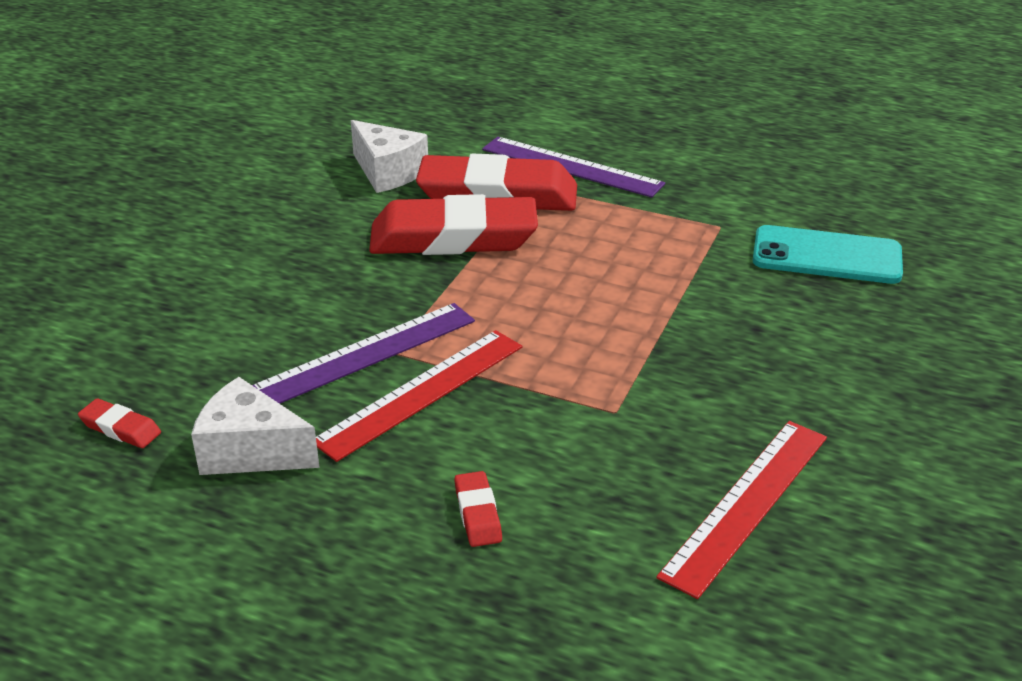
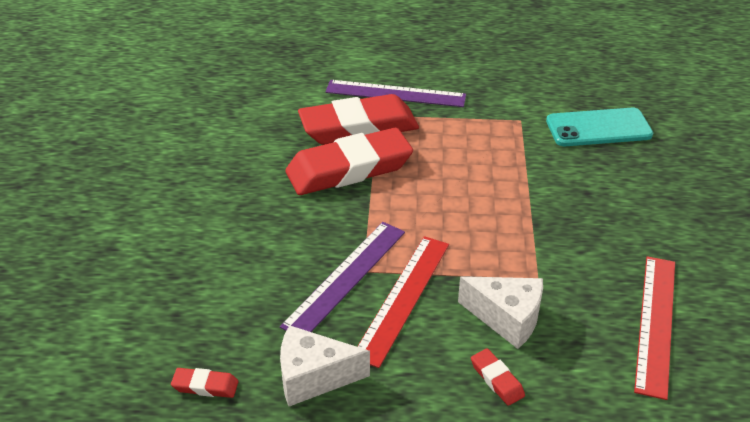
camera: 20 degrees left, 5 degrees up
white cheese [351,120,428,193] -> white cheese moved to [458,276,543,349]

